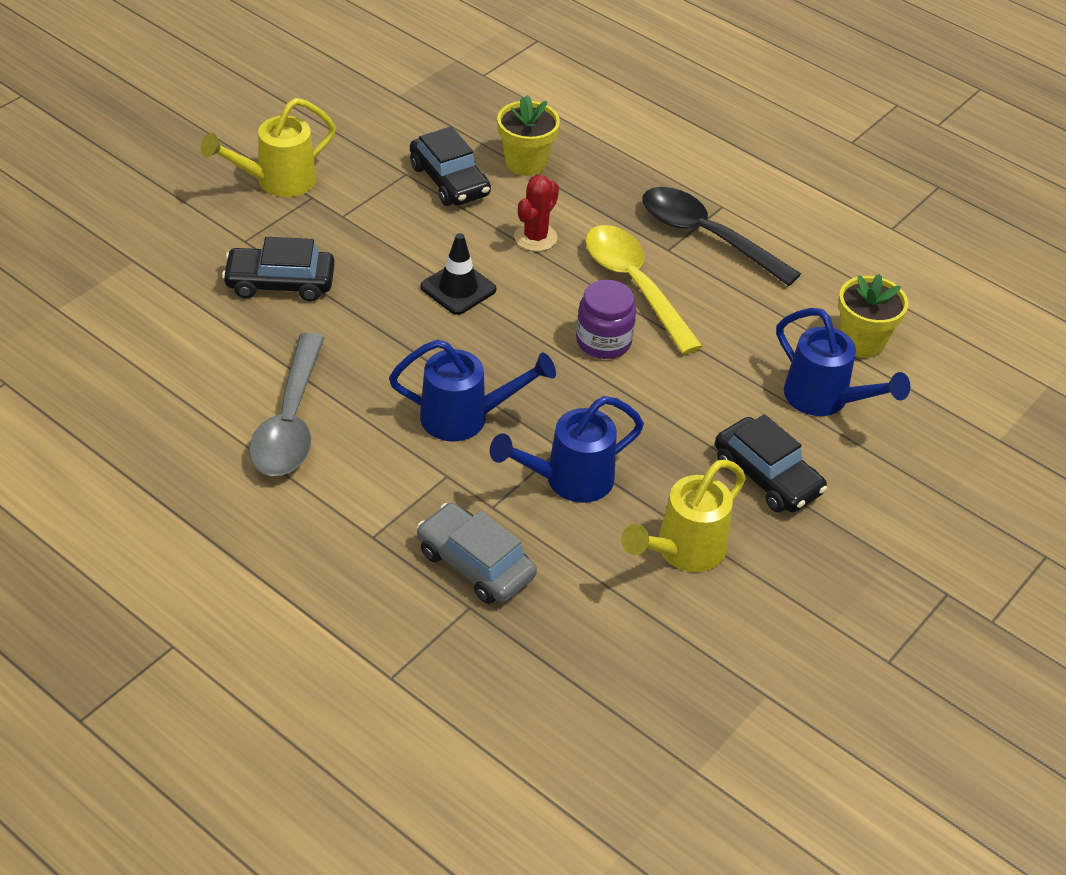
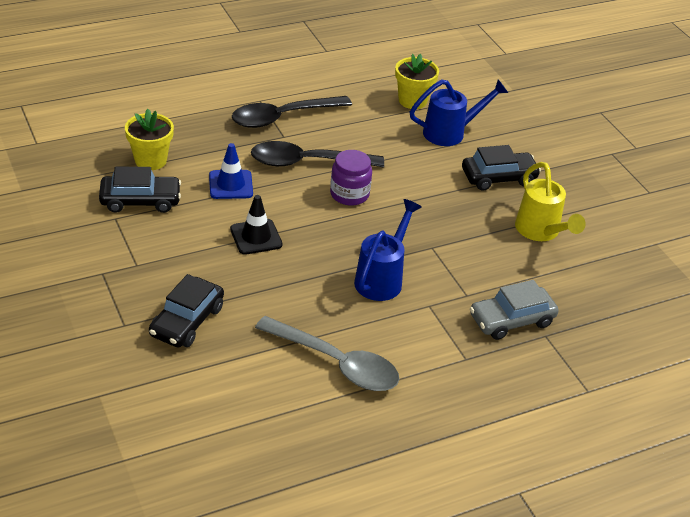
camera: 65 degrees left, 5 degrees down
yellow watering can [200,98,336,197] -> none
blue watering can [490,396,644,503] -> none
red cactus [514,175,559,251] -> blue traffic cone [209,143,253,199]
yellow spoon [585,225,703,355] -> black spoon [251,141,384,167]

